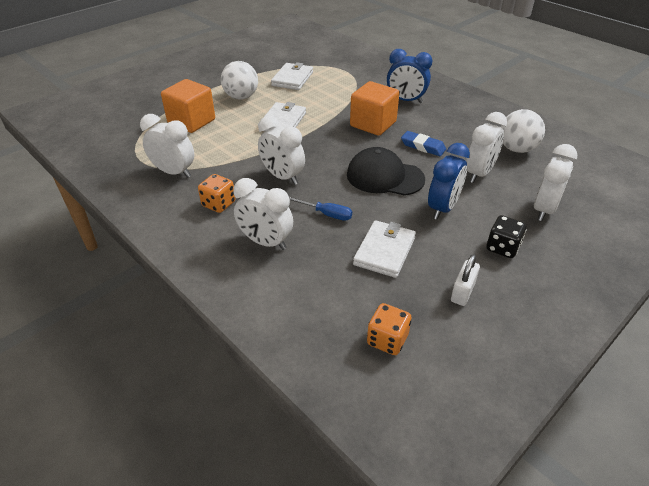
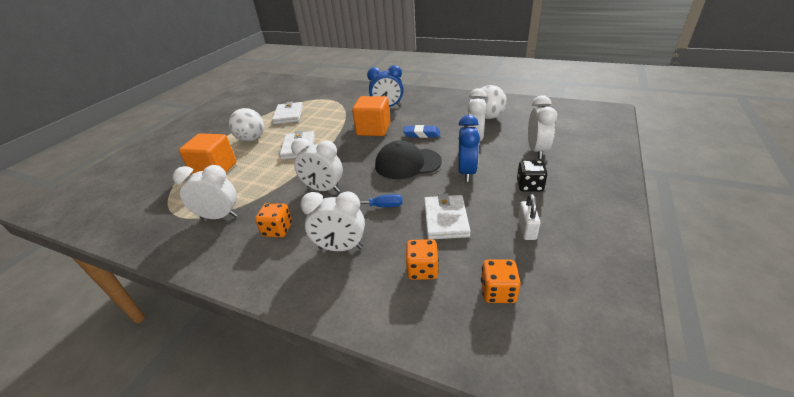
camera: 20 degrees left, 5 degrees down
none -> orange dice [406,239,439,280]

